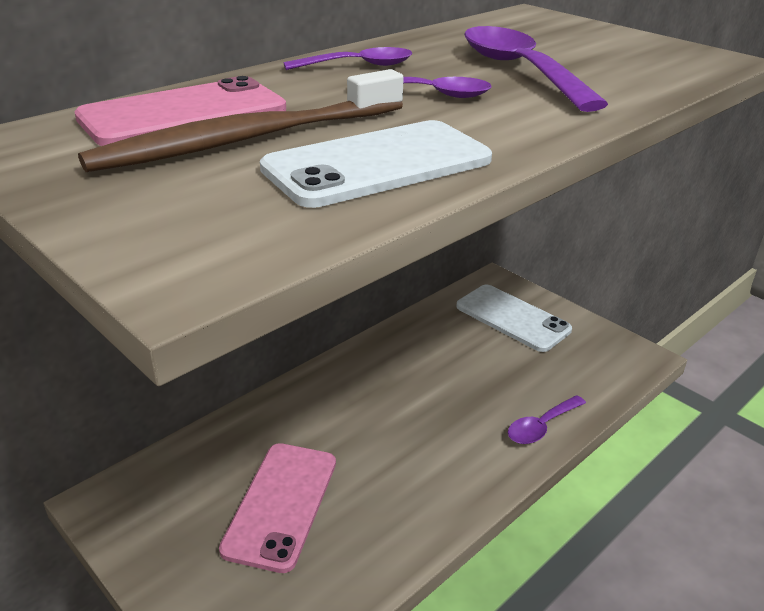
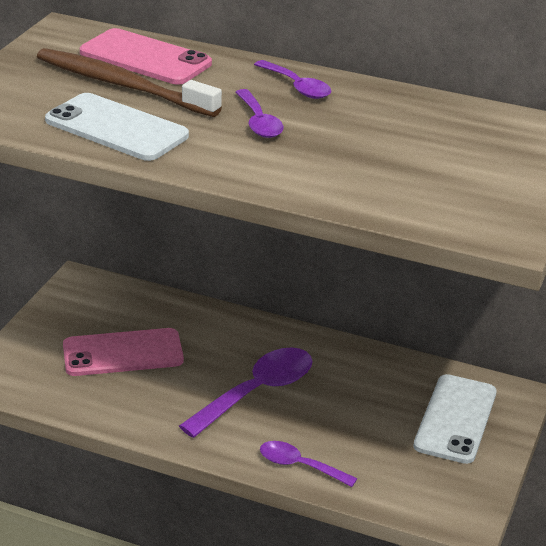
camera: 65 degrees right, 0 degrees up
purple spoon [464,26,608,112] -> purple spoon moved to [179,347,313,438]

